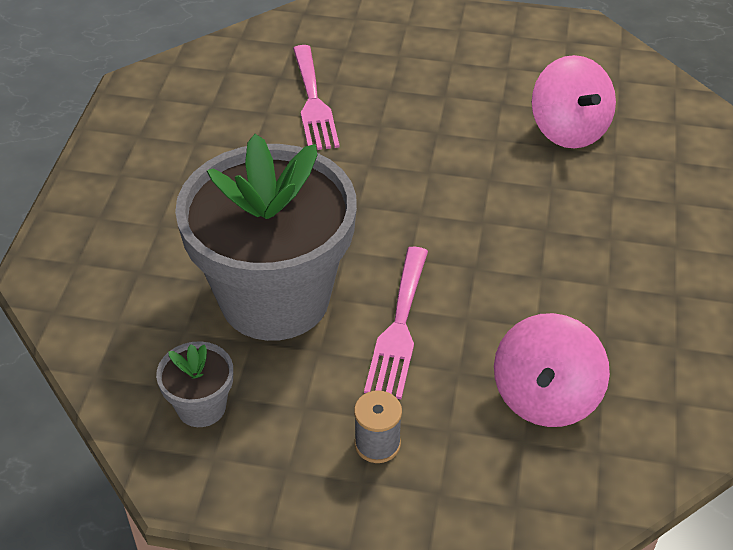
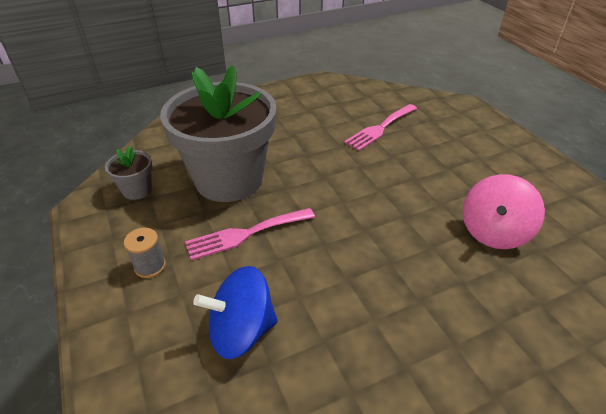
camera: 55 degrees right, 5 degrees down
pink spinning top [494,313,610,427] -> blue spinning top [193,266,278,359]

